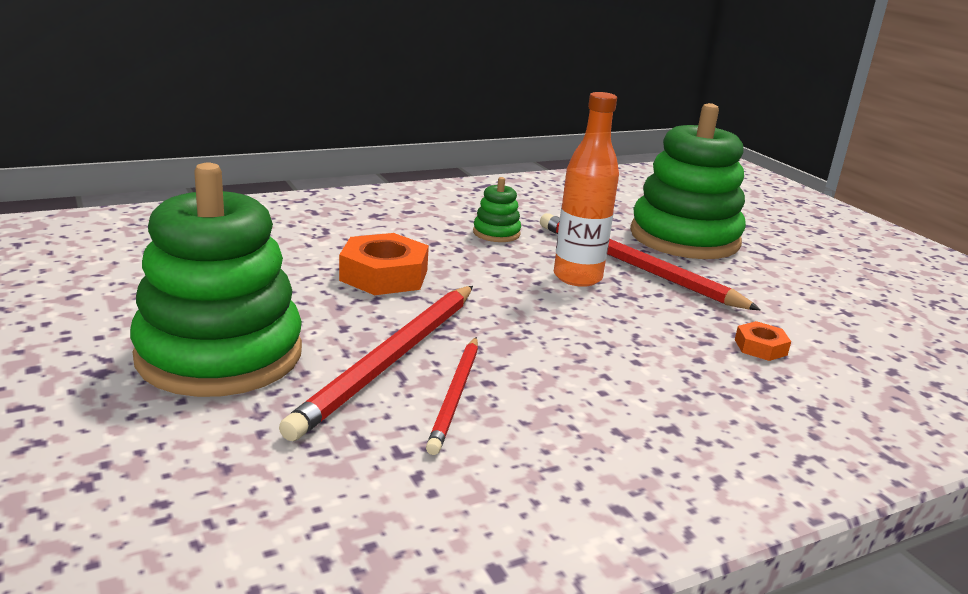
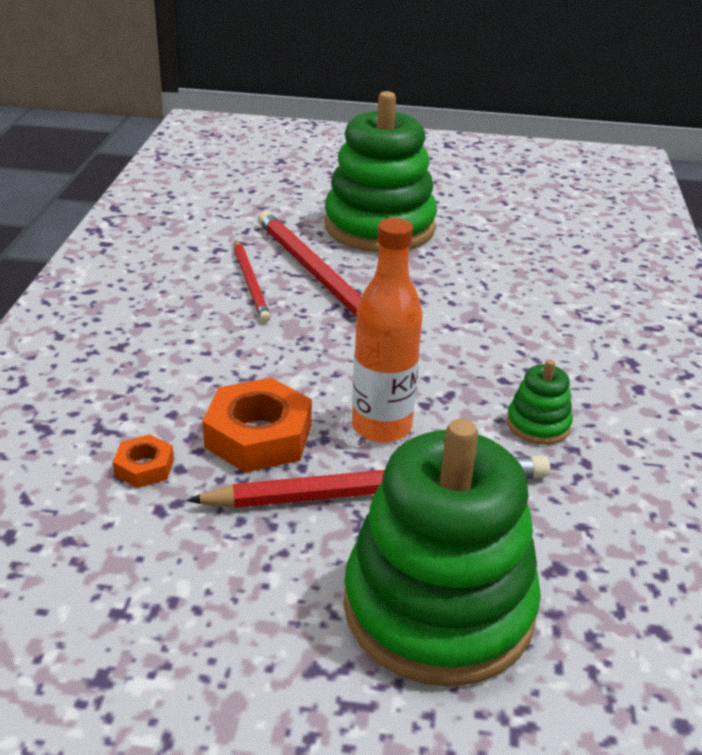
camera: 125 degrees right, 10 degrees up
orange nut [339,233,429,295] -> orange nut moved to [202,378,312,473]
red pencil [426,337,478,455] -> red pencil turned 150 degrees counterclockwise [234,240,271,322]

